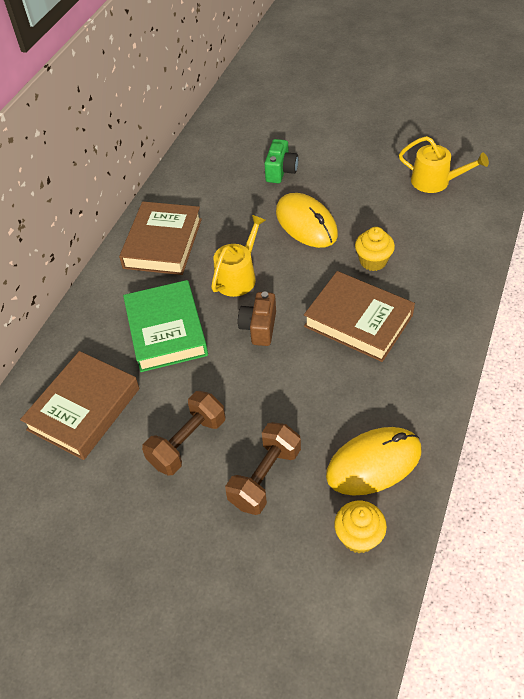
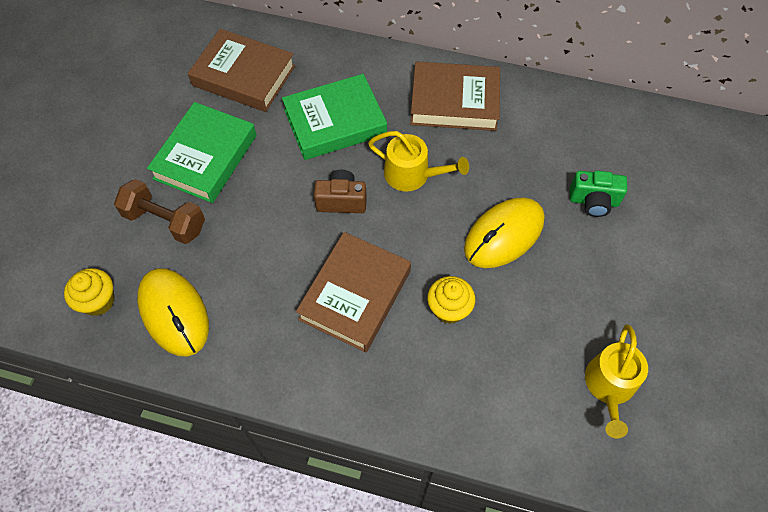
camera: 80 degrees right, 10 degrees up
brown dumbbell [142,391,225,476] -> green book [147,102,257,203]

